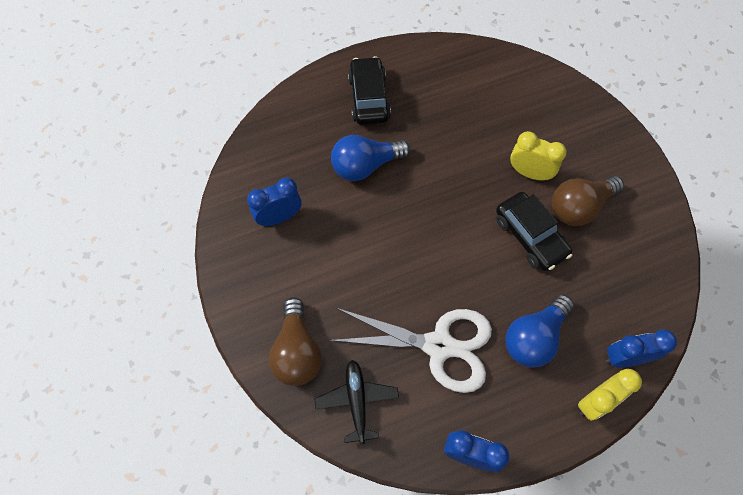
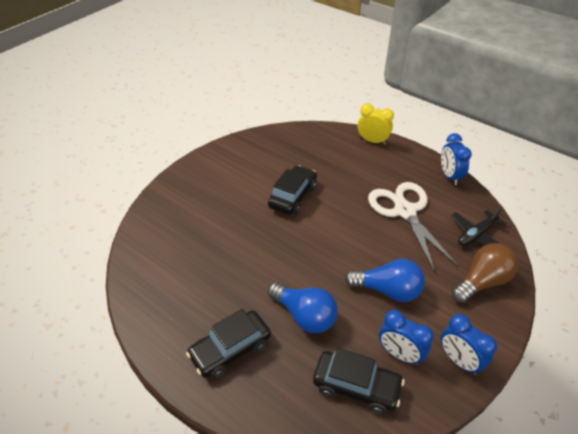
camera: 120 degrees left, 20 degrees down
blue light bulb [505,294,574,368] -> blue light bulb moved to [345,259,425,302]
yellow clock [510,131,567,181] -> none
brown light bulb [552,176,624,226] -> none
blue clock [606,329,677,368] -> blue clock moved to [441,314,497,375]
none -> black car [313,348,404,414]

